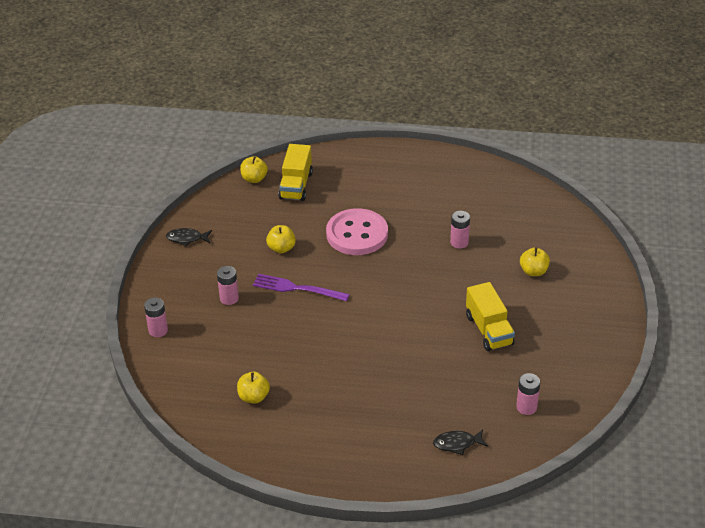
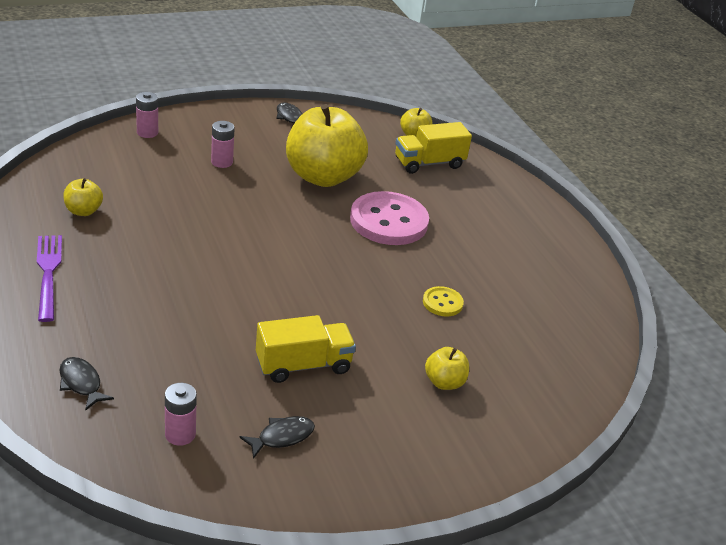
camera: 55 degrees right, 5 degrees down
purple fork [253,274,350,301] -> purple fork moved to [37,235,62,322]
yellow apple [266,225,296,253] -> yellow apple [286,104,368,187], size x2.32
pink battery [450,211,470,249] -> yellow button [423,286,464,316]
yellow truck [466,282,515,351] -> yellow truck turned 150 degrees counterclockwise [256,315,356,383]
none -> black fish [239,416,315,459]

